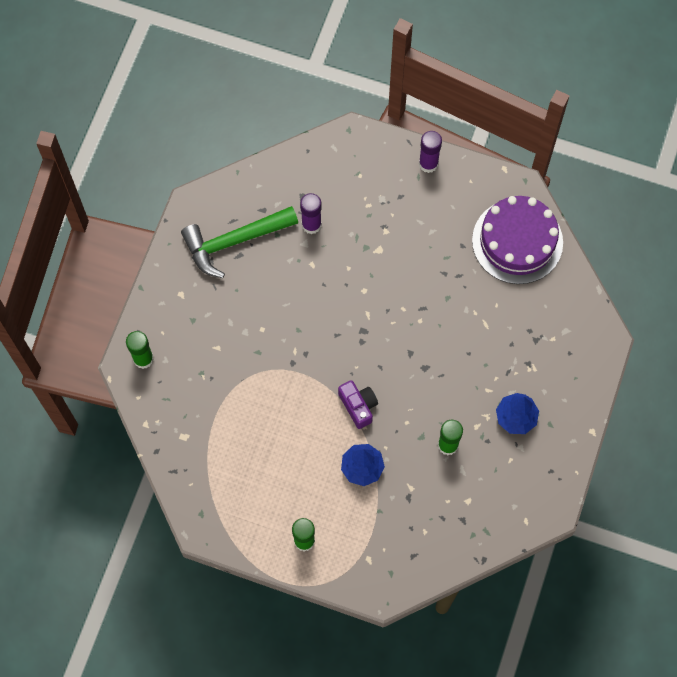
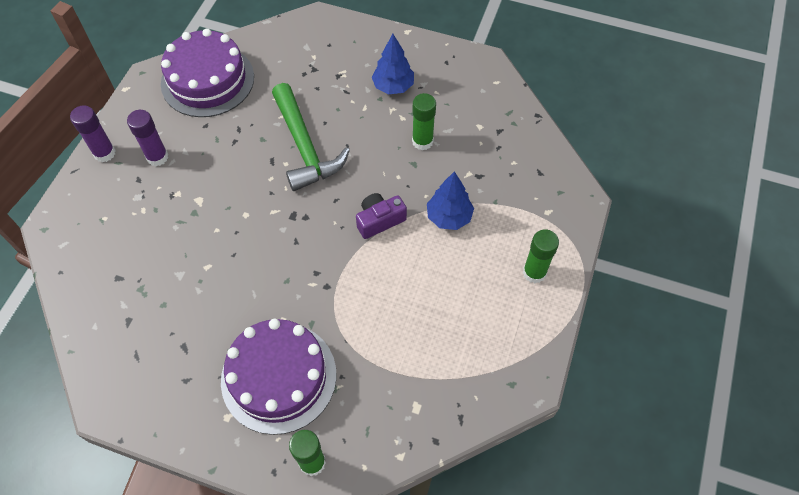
camera: 90 degrees left, 10 degrees down
green hammer [181,206,298,278] -> green hammer moved to [272,83,350,191]
purple glue stick [300,193,322,234] -> purple glue stick moved to [127,110,168,166]
none -> purple cake [221,319,337,435]

